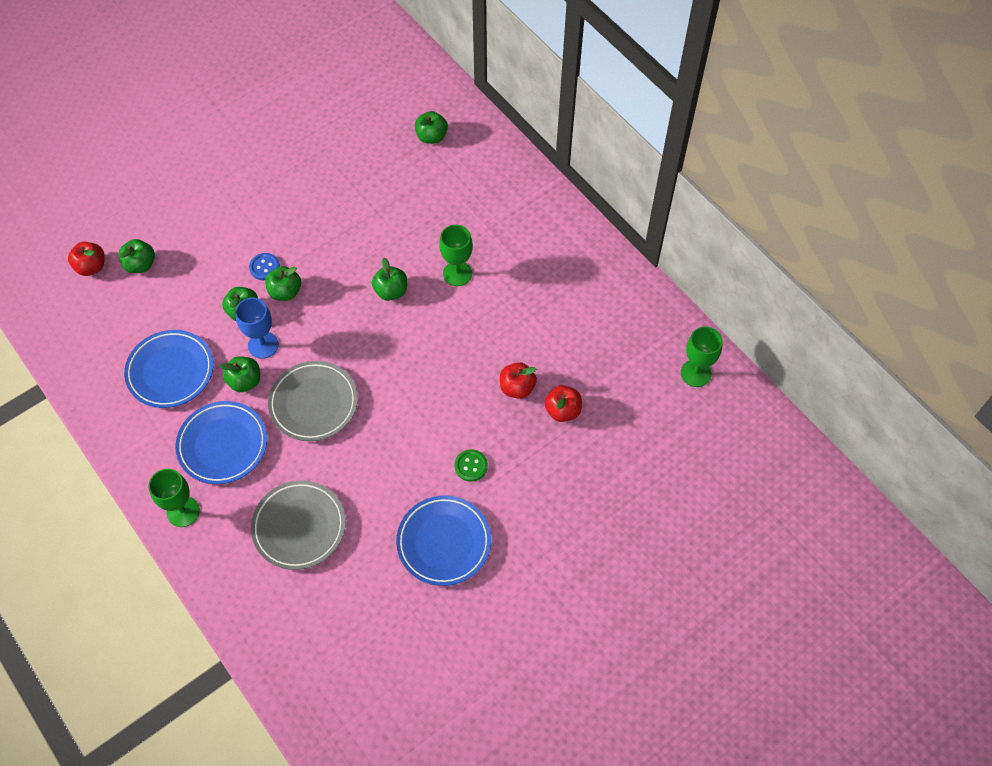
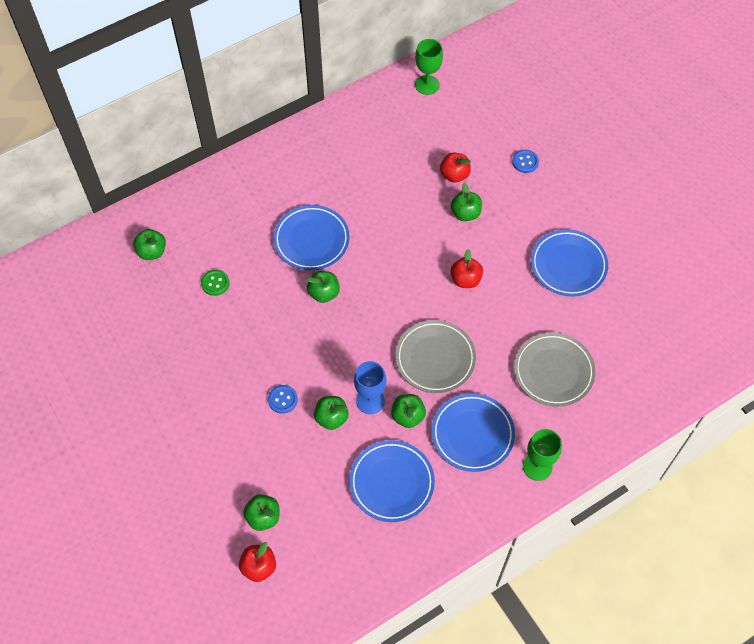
camera: 85 degrees left, 0 degrees up
green apple [265,266,301,301] -> green apple moved to [451,183,482,221]
green goblet [439,225,473,286] -> blue plate [273,205,350,270]
green button [454,449,488,482] -> green button moved to [201,270,230,296]
red apple [500,362,537,399] -> red apple moved to [451,249,483,288]
none -> blue button [512,149,539,173]

